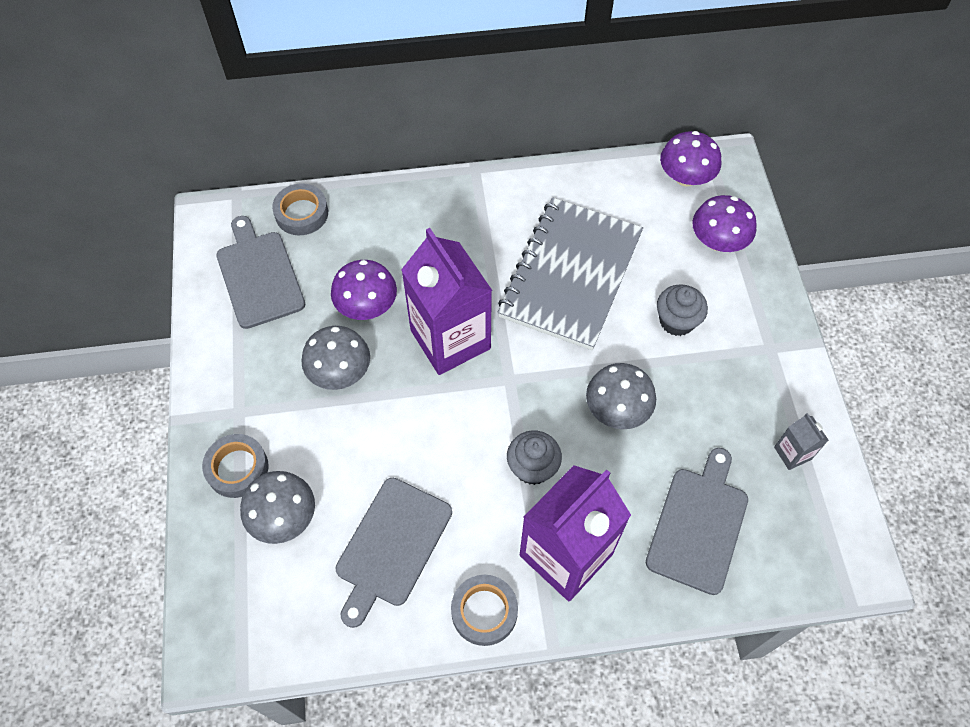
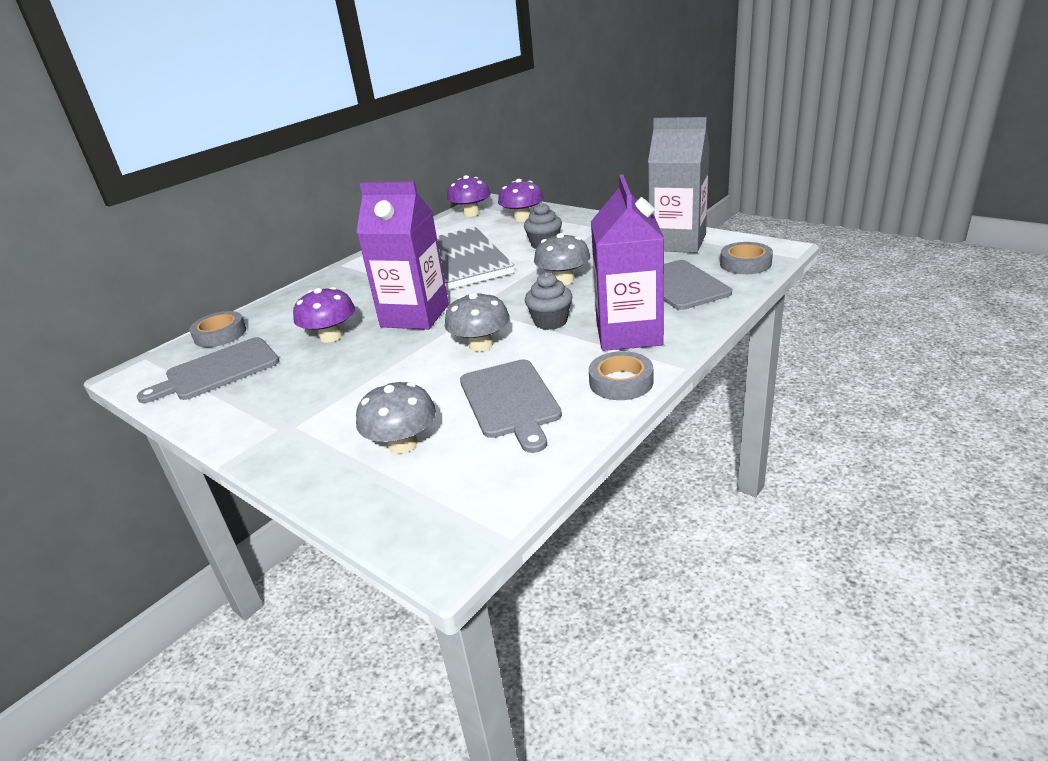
camera: 40 degrees left, 30 degrees down
grey tape [202,434,269,498] -> grey tape moved to [720,242,773,274]
grey cutting board [216,216,305,329] -> grey cutting board turned 60 degrees counterclockwise [137,337,279,403]
grey mushroom [301,326,370,390] -> grey mushroom moved to [445,292,510,352]
grey carton [774,413,829,470] -> grey carton [648,117,710,253], size x2.32

